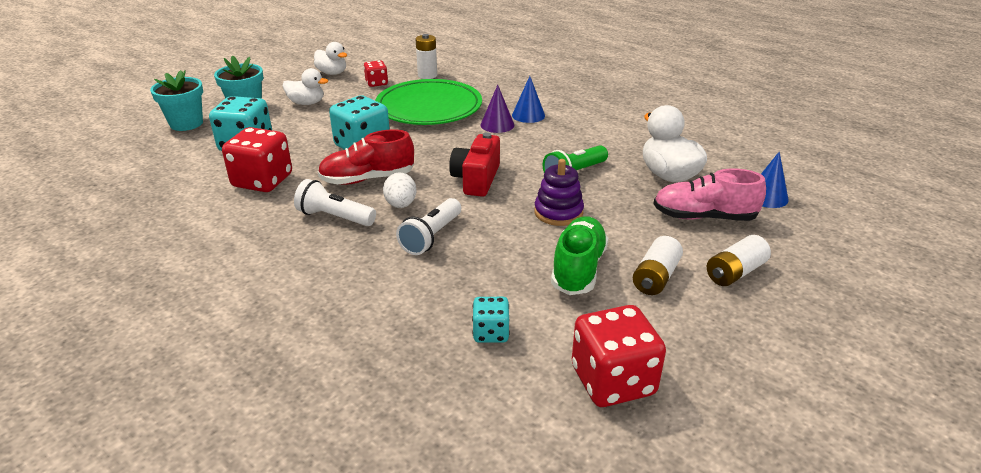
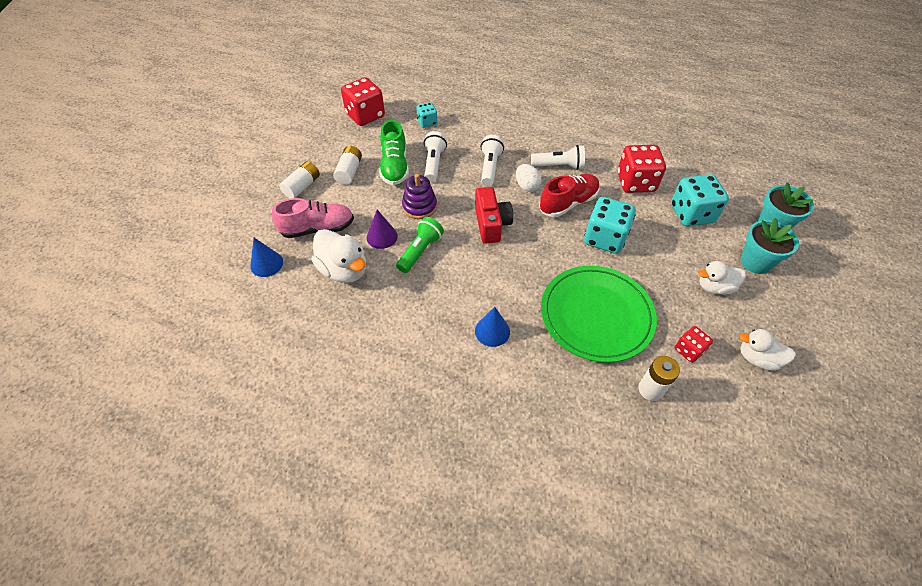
camera: 160 degrees right, 20 degrees up
purple cone [480,85,515,133] -> purple cone moved to [367,210,398,249]
none -> white flashlight [424,131,447,182]

